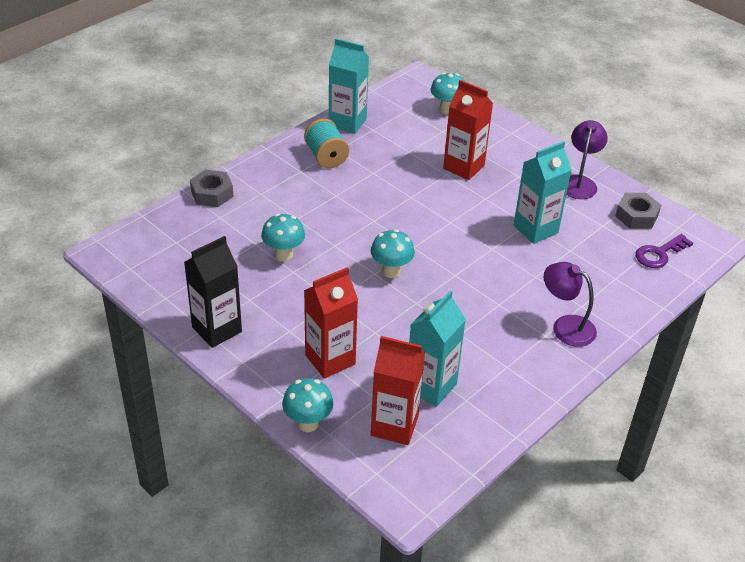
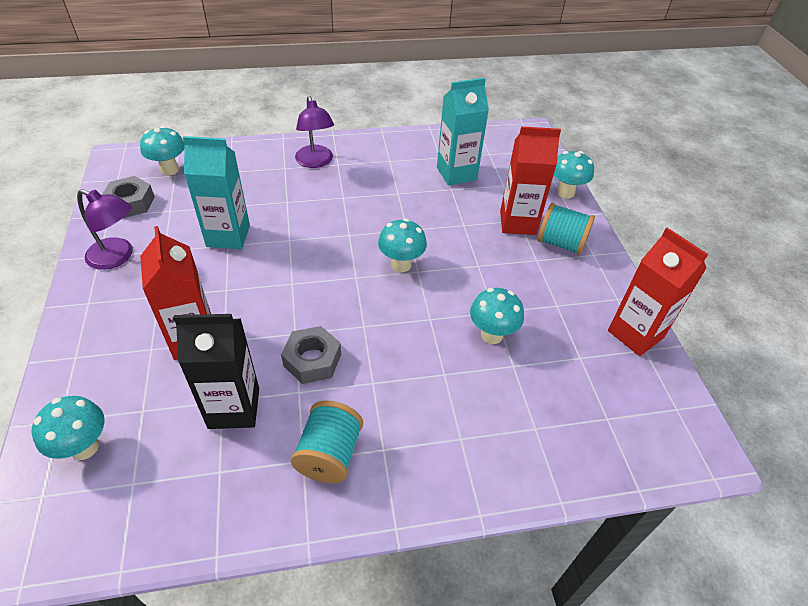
camera: 145 degrees left, 5 degrees up
black carton [184,236,242,348] -> black carton moved to [174,314,259,429]
grey nut [190,170,233,207] -> grey nut moved to [281,326,341,384]
turquoise carton [329,38,369,134] -> none
red carton [371,336,425,445] -> red carton moved to [608,228,708,356]
purple lamp [566,120,608,199] -> purple lamp turned 120 degrees counterclockwise [77,189,133,270]
purple key [636,234,693,268] -> turquoise mushroom [140,126,185,176]
none -> turquoise spool [538,203,595,255]

